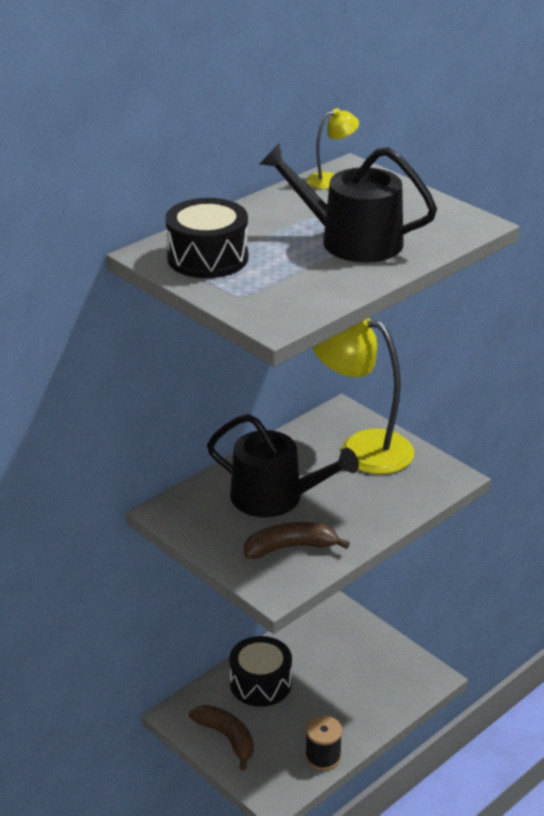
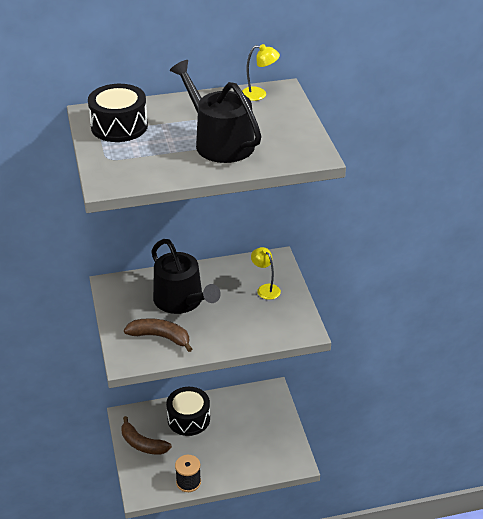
camera: 30 degrees right, 5 degrees up
brown banana [189,705,254,771] -> brown banana turned 135 degrees clockwise [121,416,172,455]
yellow lamp [312,318,414,474] -> yellow lamp [251,247,281,300], size x0.44

